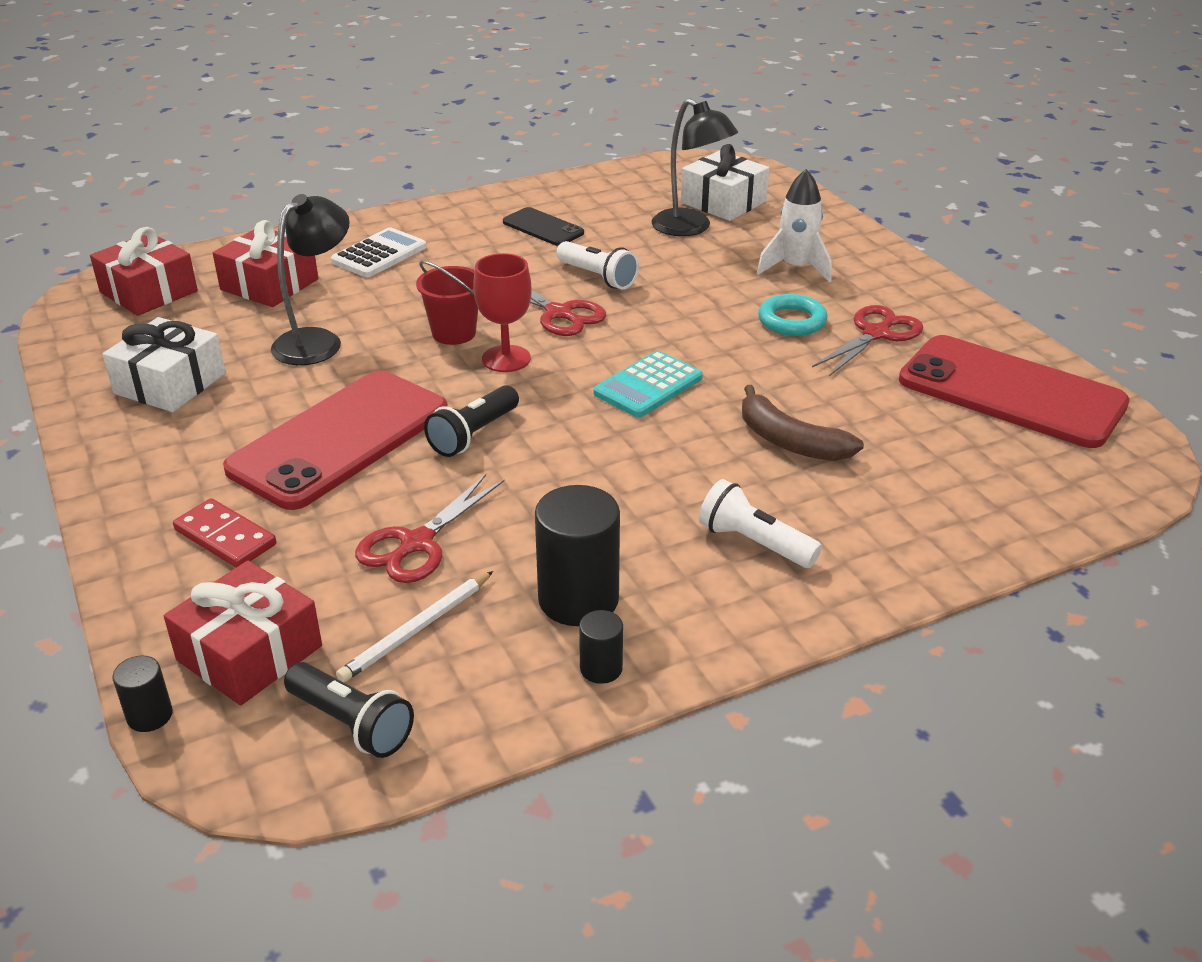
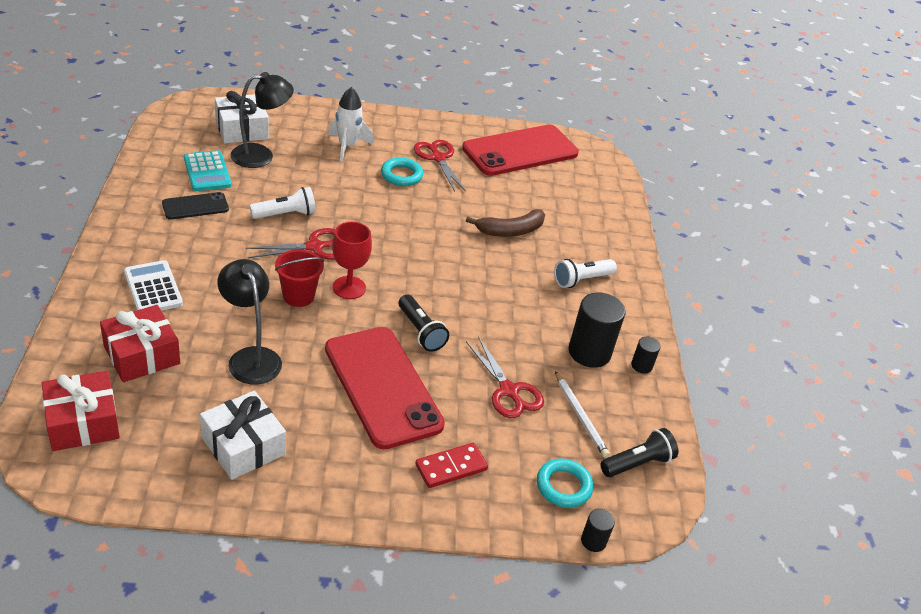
camera: 70 degrees left, 5 degrees up
red gift [164,560,322,705] -> turquoise ring [537,458,594,508]
turquoise calculator [593,351,703,418] -> turquoise calculator moved to [184,150,232,191]

